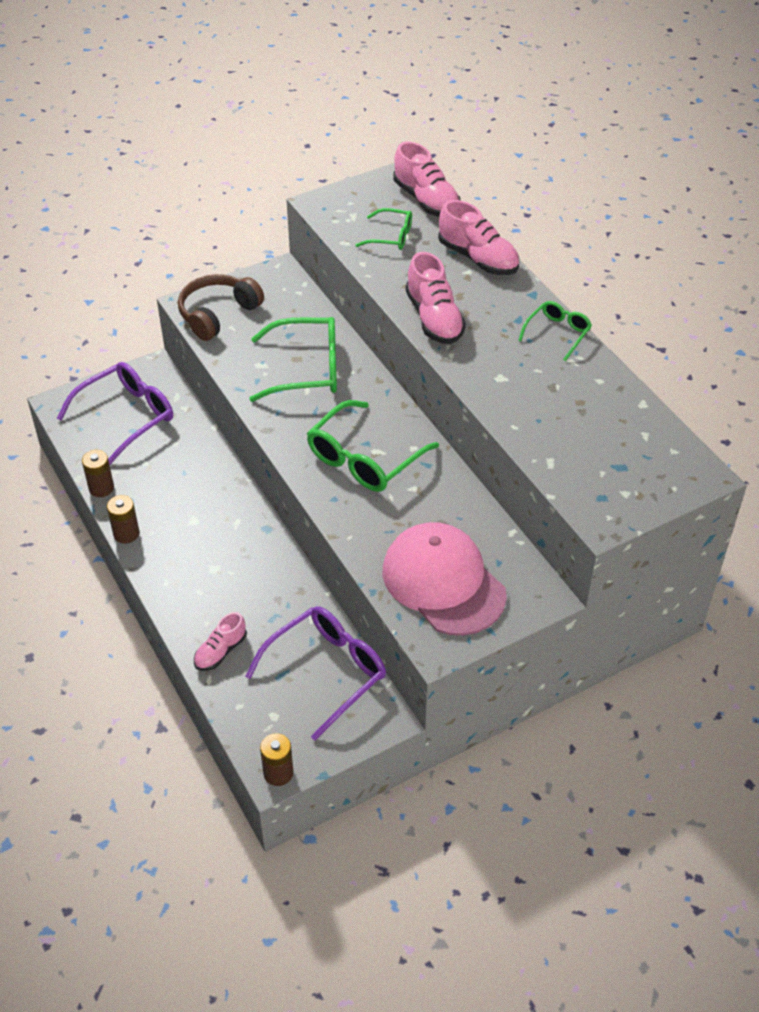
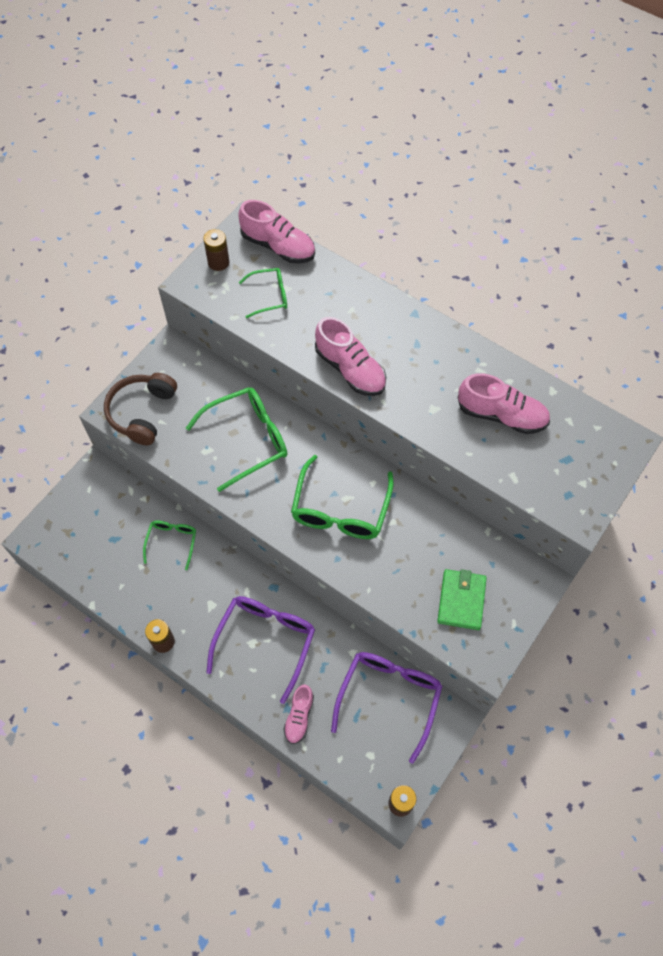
camera: 25 degrees left, 15 degrees up
purple glasses [57,362,173,465] -> purple glasses moved to [206,596,315,704]
brown battery [82,450,114,497] -> brown battery moved to [203,229,230,271]
pink cap [382,522,507,635] -> green wallet [437,569,487,630]
pink shoe [438,200,519,275] -> pink shoe moved to [458,373,550,434]
green glasses [518,301,592,361] -> green glasses moved to [143,521,196,570]

